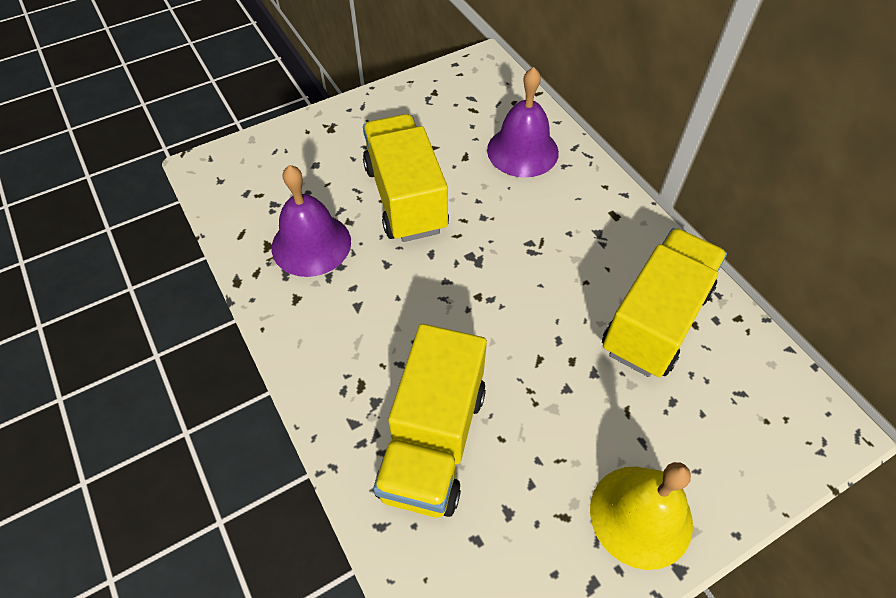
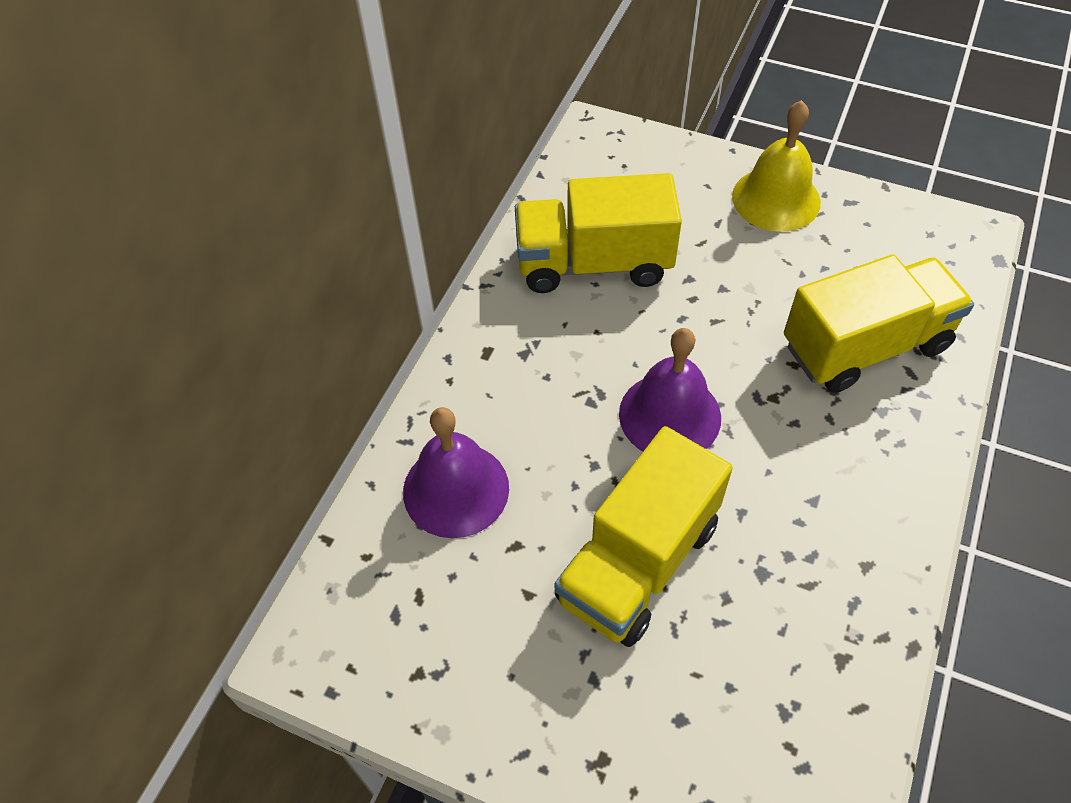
camera: 125 degrees left, 0 degrees up
purple bell [272,165,351,277] -> purple bell moved to [619,328,721,451]

